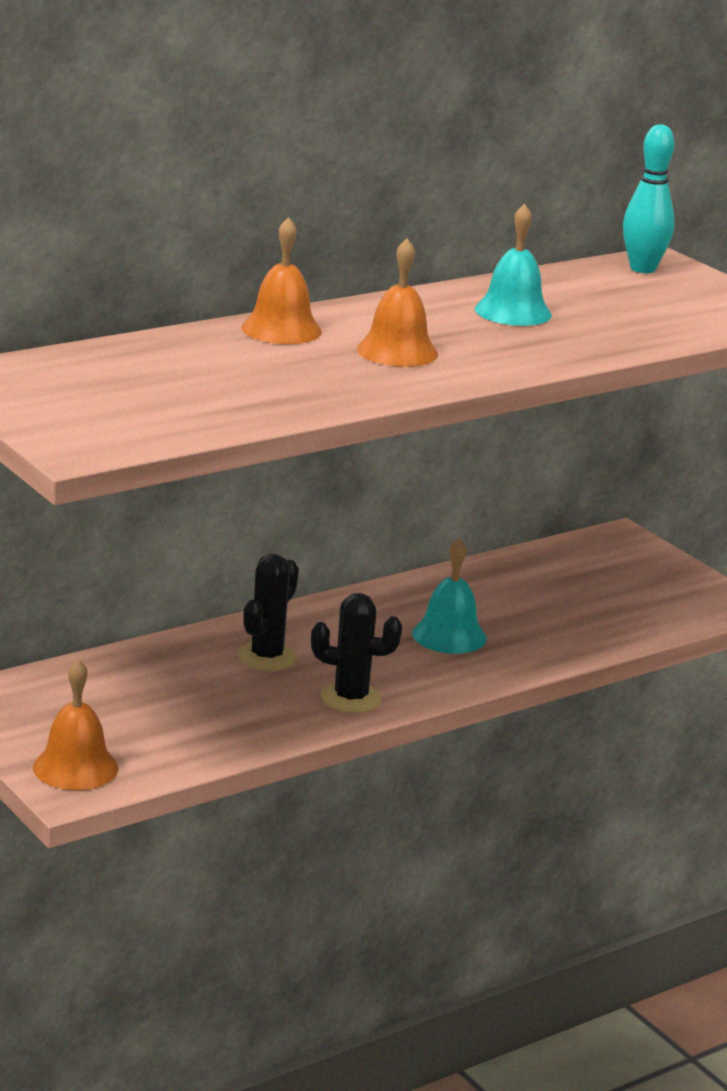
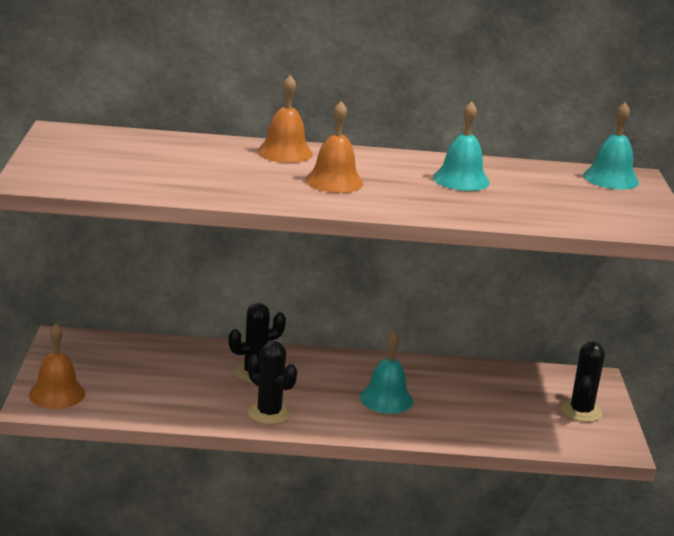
camera: 35 degrees right, 0 degrees up
turquoise bowling pin [623,124,675,273] -> turquoise bell [583,102,639,190]
none -> black cactus [561,342,605,422]

